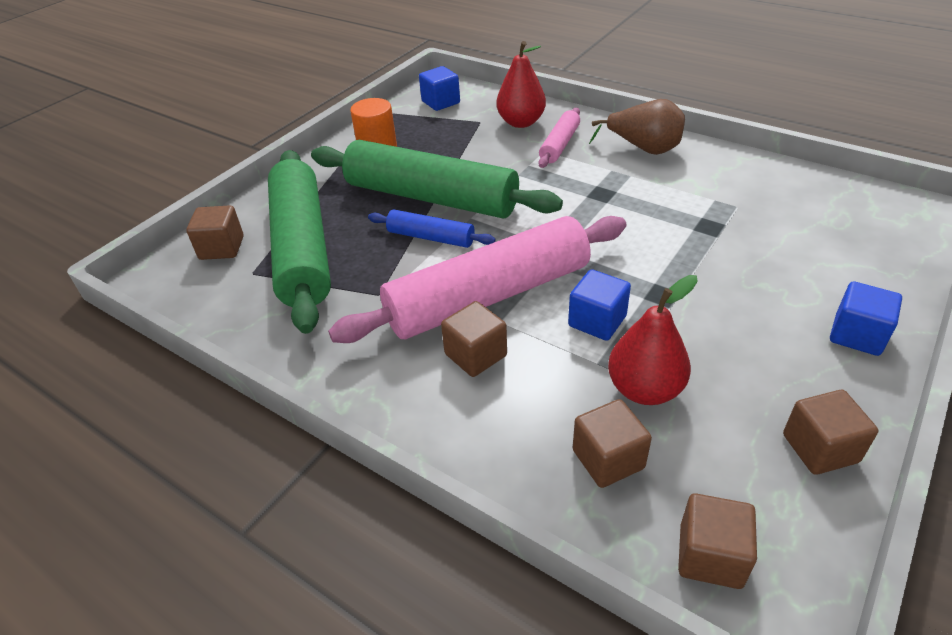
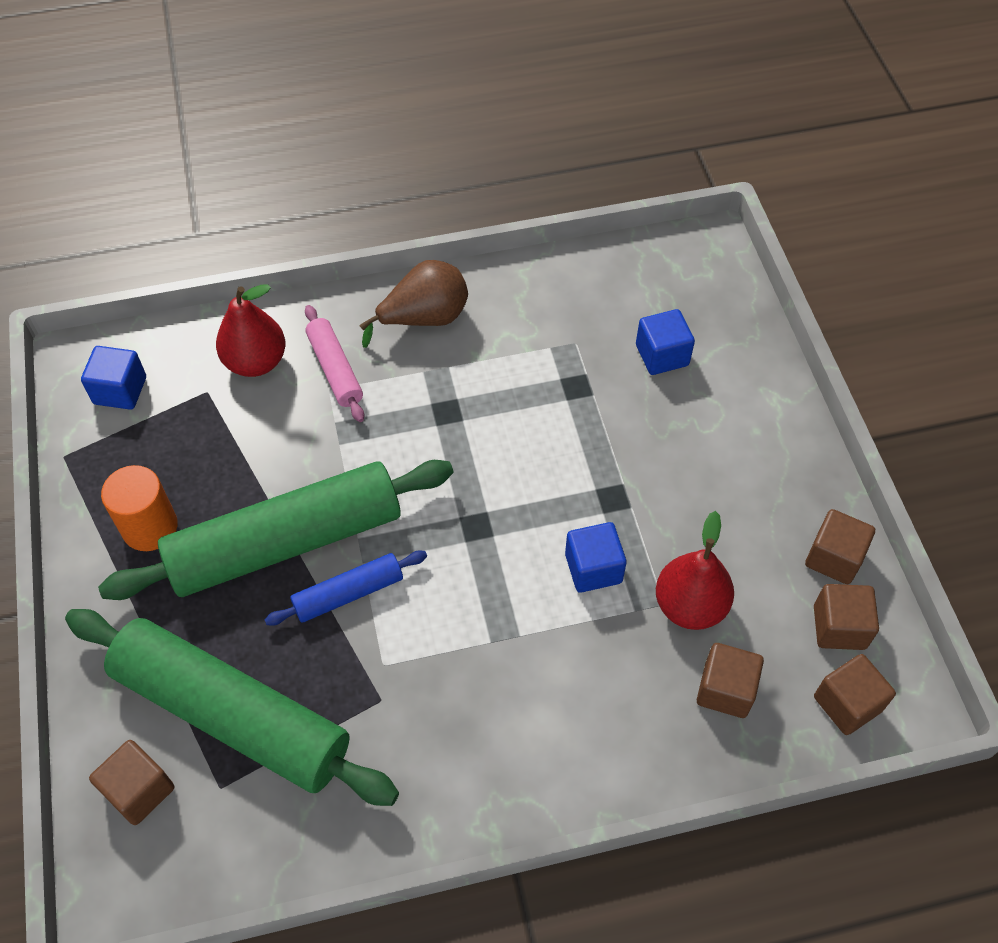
camera: 50 degrees left, 15 degrees up
pink rolling pin [328,216,627,343] -> none
brown cube [441,301,507,377] -> brown cube moved to [814,584,879,650]
blue cube [830,282,902,356] -> blue cube moved to [636,309,695,375]

